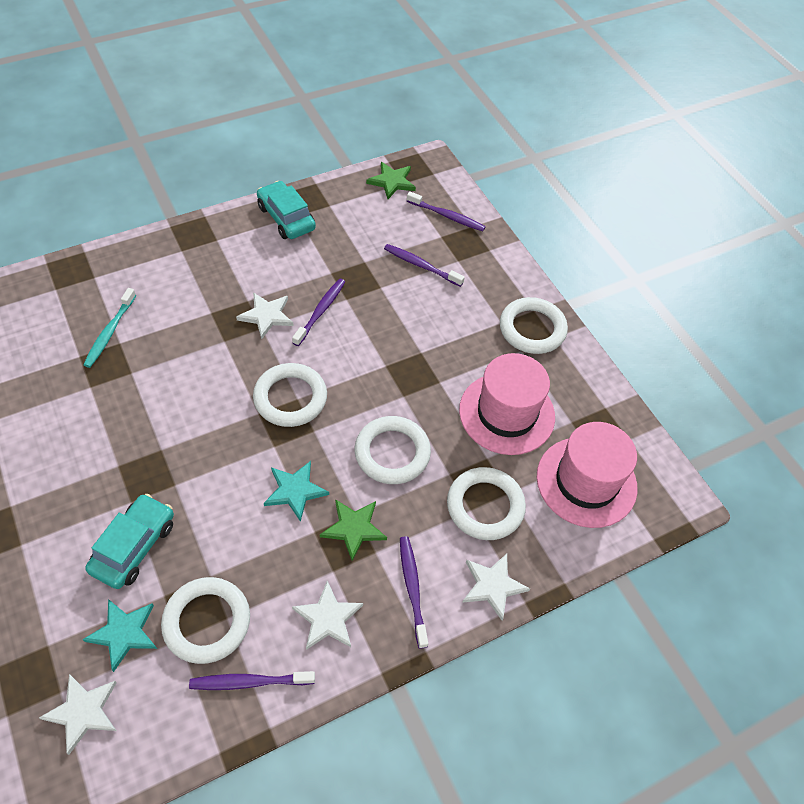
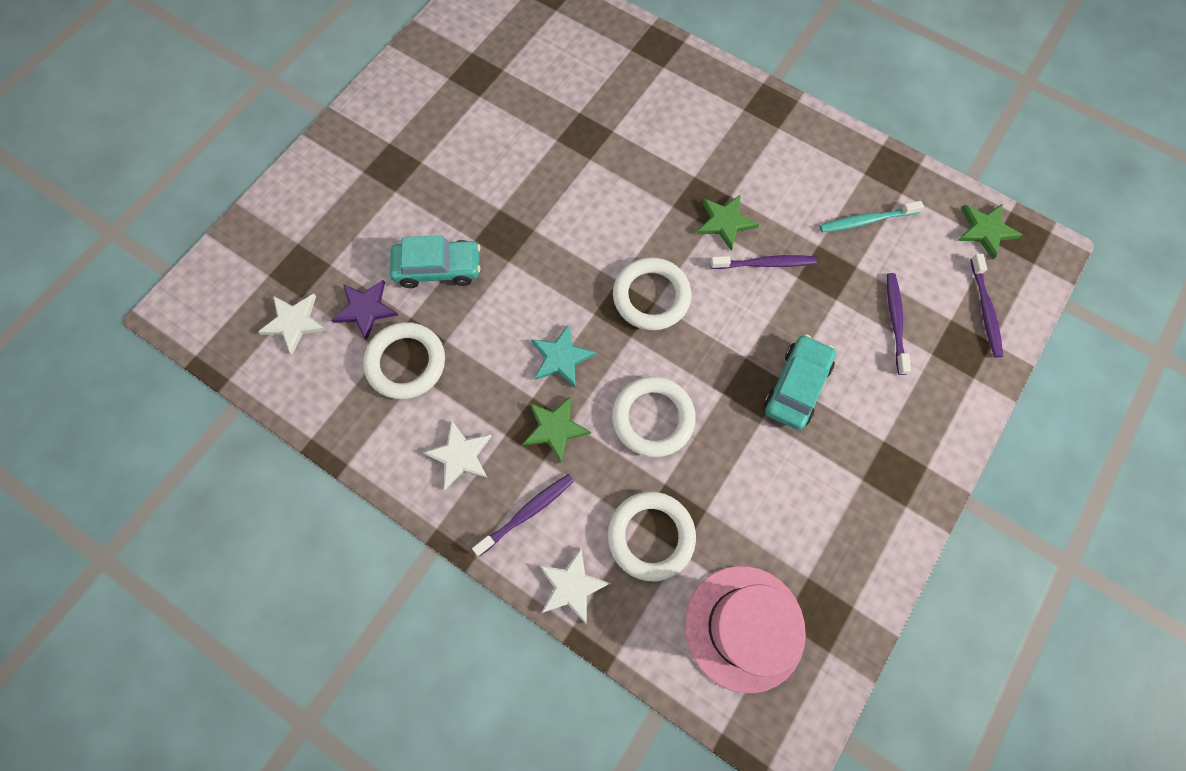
camera: 65 degrees right, 15 degrees up
turquoise star [82,599,157,672] -> purple star [331,280,398,341]
turquoise toothbrush [83,288,136,368] -> turquoise toothbrush moved to [820,201,924,232]
purple toothbrush [189,671,315,690] -> none
white star [236,292,294,339] -> green star [697,194,759,250]
turquoise car [257,181,316,239] -> turquoise car moved to [764,334,836,430]
pink hat [459,353,555,455] -> none
white ring [500,297,568,354] -> none

